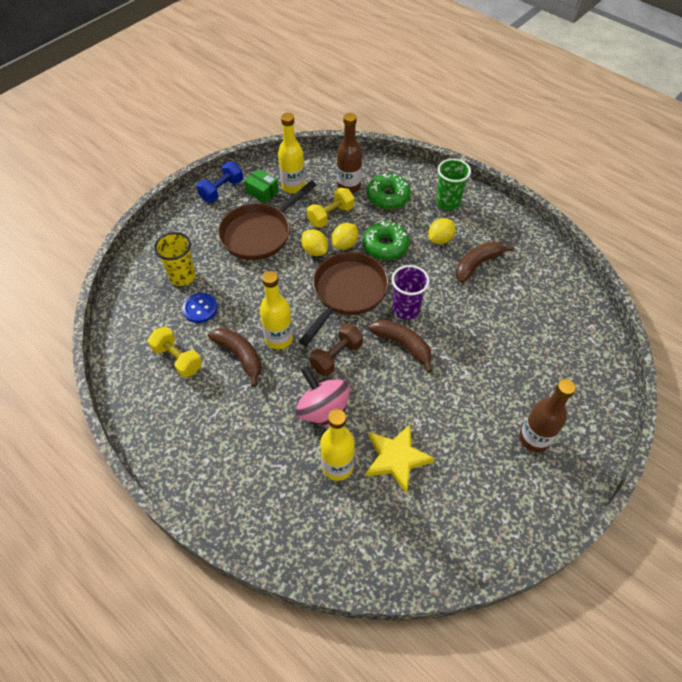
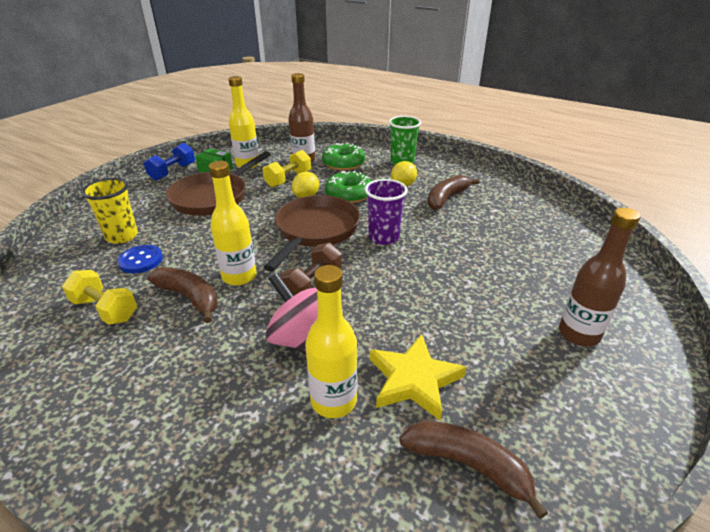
camera: 10 degrees left, 20 degrees down
yellow lemon [301,229,328,256] -> none
brown banana [369,319,433,373] -> brown banana moved to [400,421,548,519]

